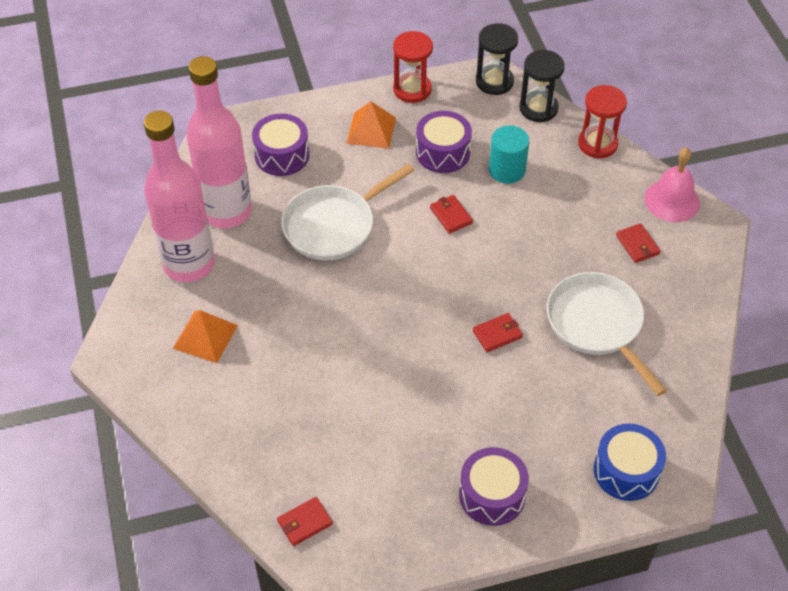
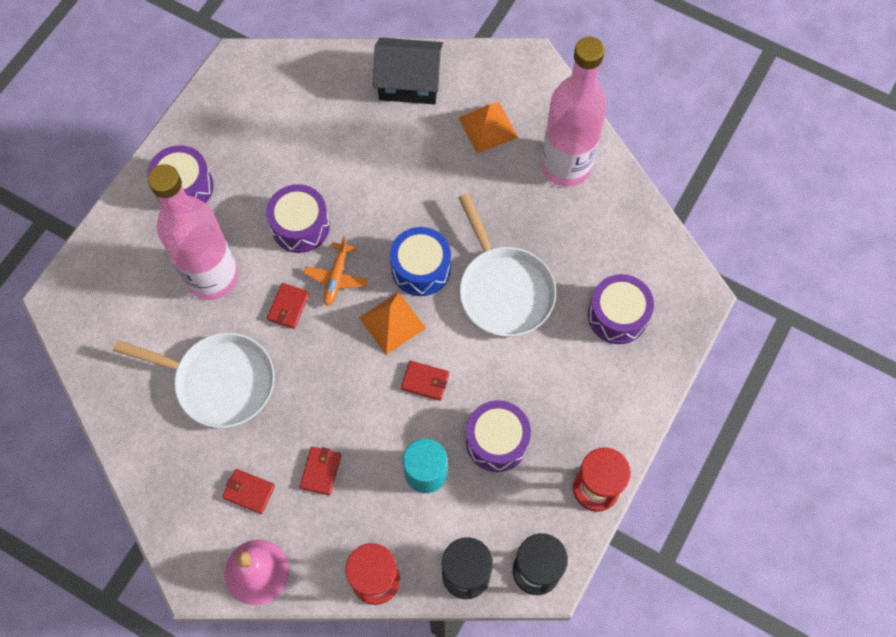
camera: 135 degrees right, 15 degrees up
pink bottle [186,56,252,228] -> pink bottle moved to [148,164,238,300]
red wallet [277,497,333,546] -> red wallet moved to [300,447,341,495]
white pan [281,164,414,260] -> white pan turned 150 degrees clockwise [458,193,556,337]
orange pyramid [346,101,396,149] -> orange pyramid moved to [359,292,426,355]
blue drum [594,424,666,501] -> blue drum moved to [390,227,451,296]
none -> purple drum [266,184,330,253]
none -> orange plane [304,236,368,306]
none -> black house [373,38,443,104]

